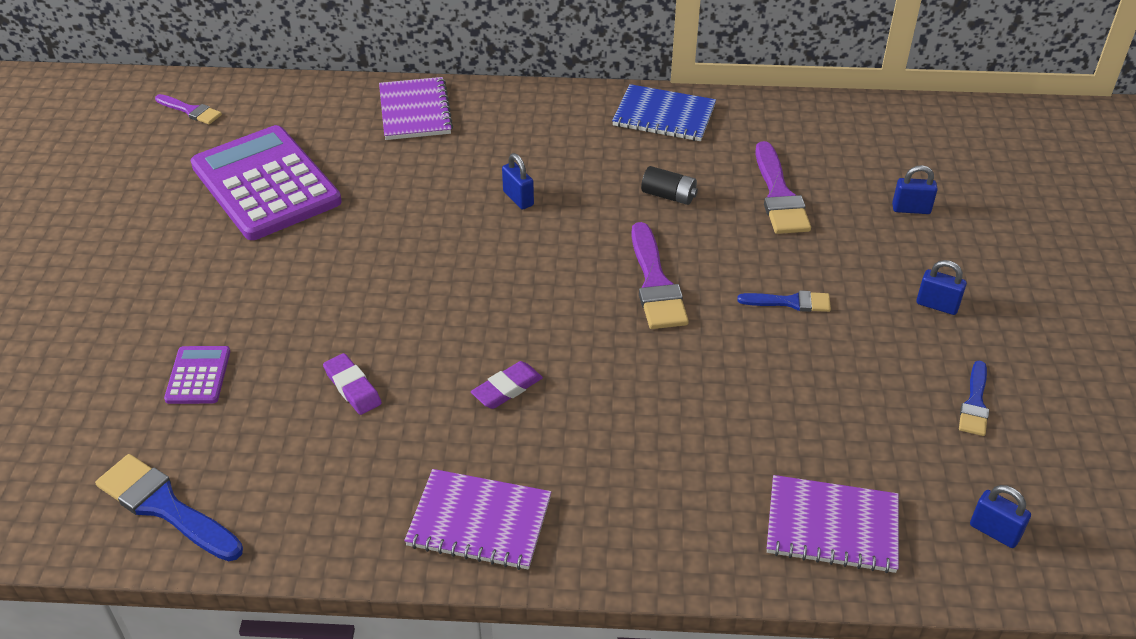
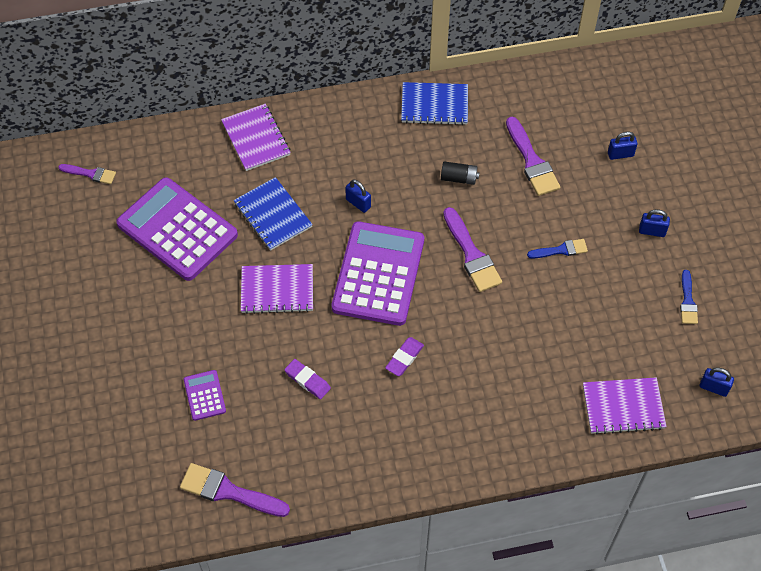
camera: 15 degrees left, 15 degrees up
blue brush [95,454,243,561] -> purple brush [180,463,290,517]
purple notebook [404,469,551,570] -> purple notebook moved to [241,264,313,314]
none -> blue notebook [234,177,313,251]
none -> purple calculator [332,221,424,326]

